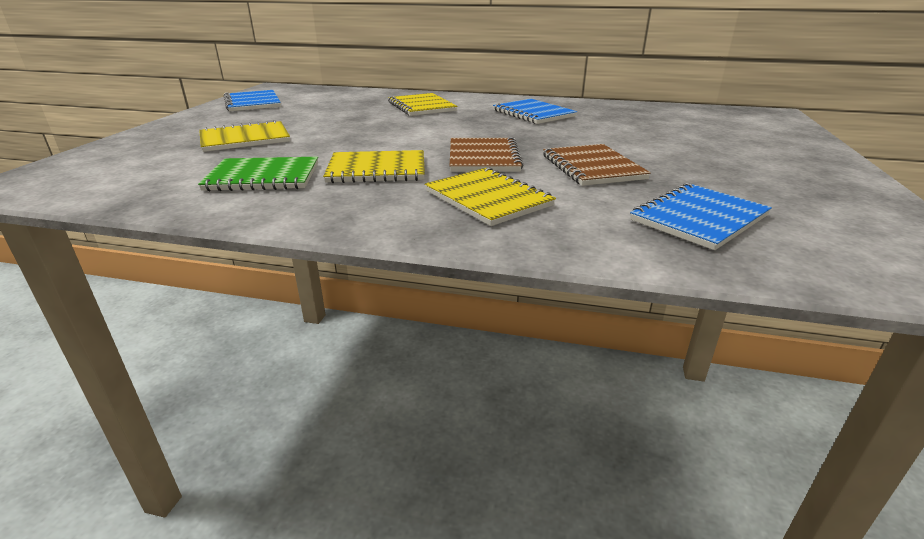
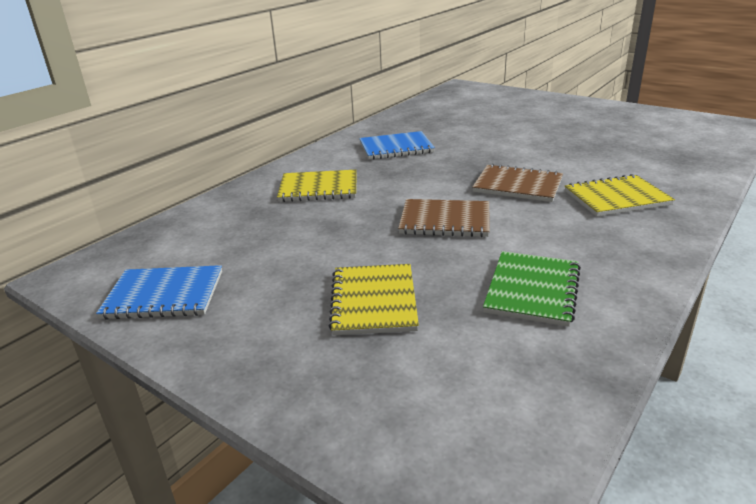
camera: 65 degrees left, 0 degrees up
yellow notebook [323,150,425,183] -> none
brown notebook [543,144,651,186] -> brown notebook moved to [398,199,490,237]
blue notebook [630,183,772,250] -> none

